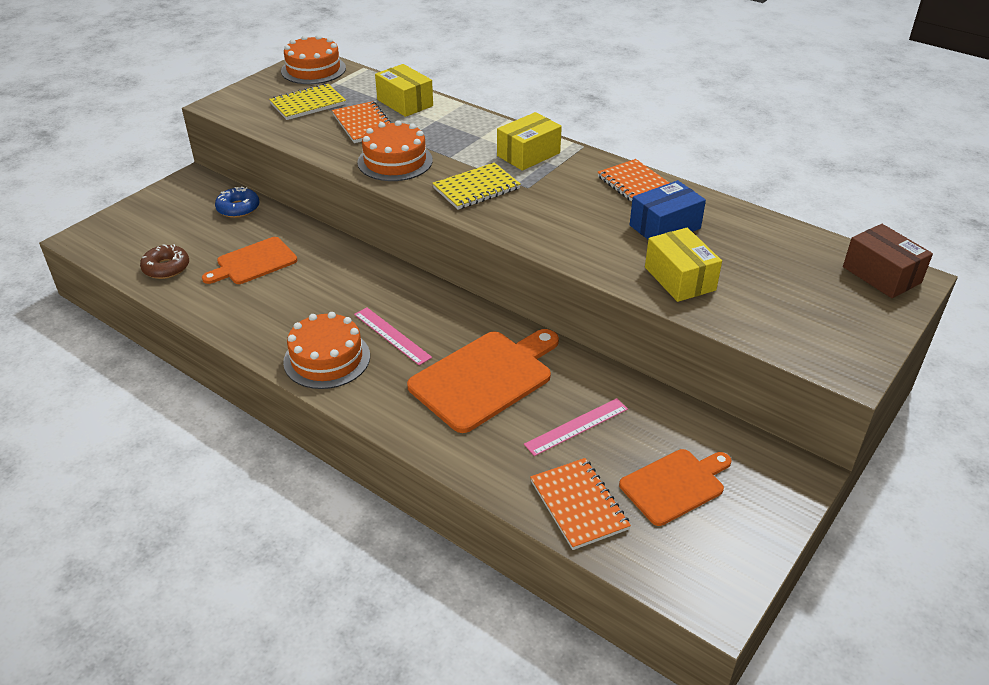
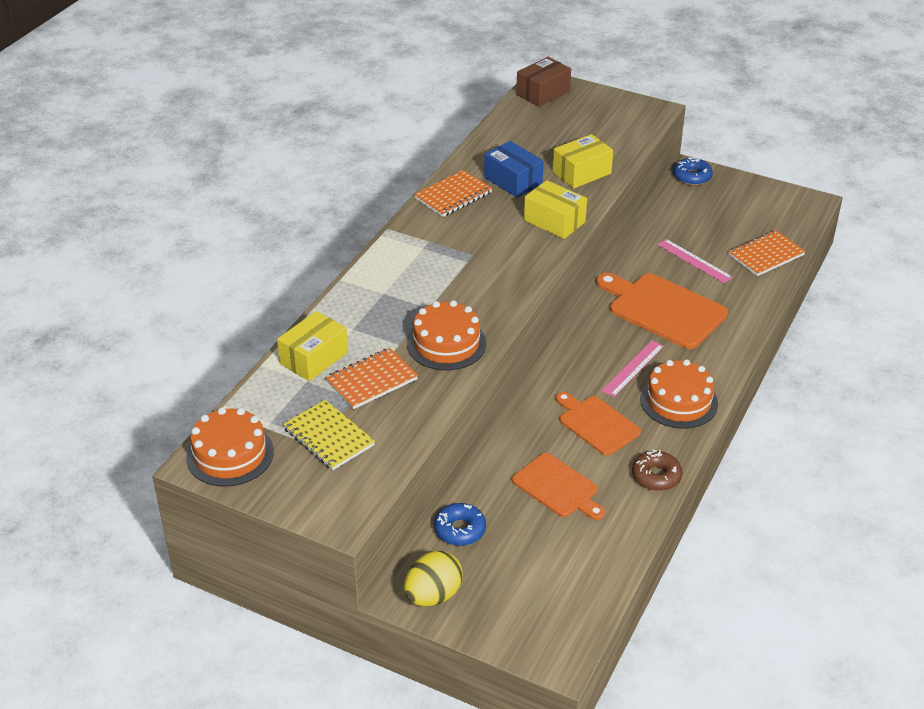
camera: 100 degrees left, 0 degrees up
brown donut [140,244,189,279] -> brown donut moved to [632,449,683,491]
yellow notebook [432,163,521,210] -> none
yellow box [497,112,562,171] -> yellow box moved to [524,180,587,239]
orange cutting board [619,449,731,526] -> orange cutting board moved to [556,392,641,456]
none -> yellow egg [404,551,463,606]
none -> blue donut [673,157,713,185]

